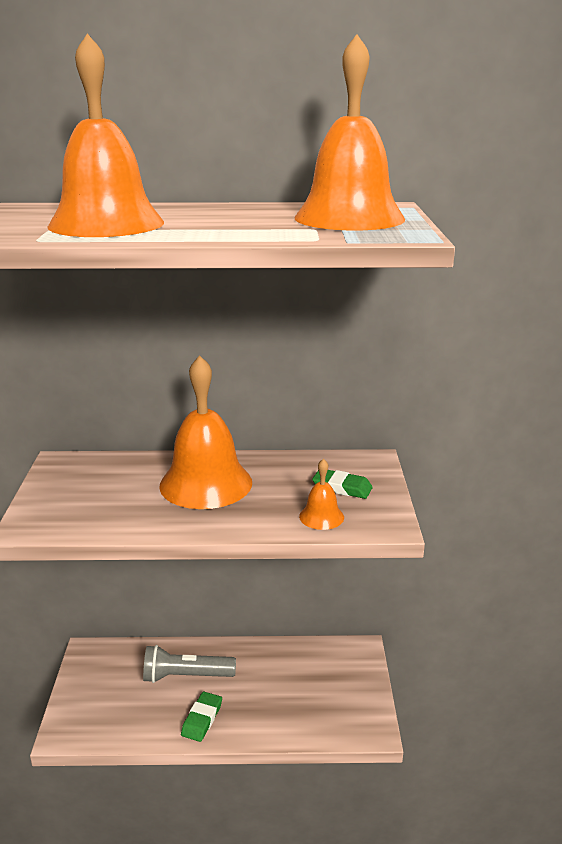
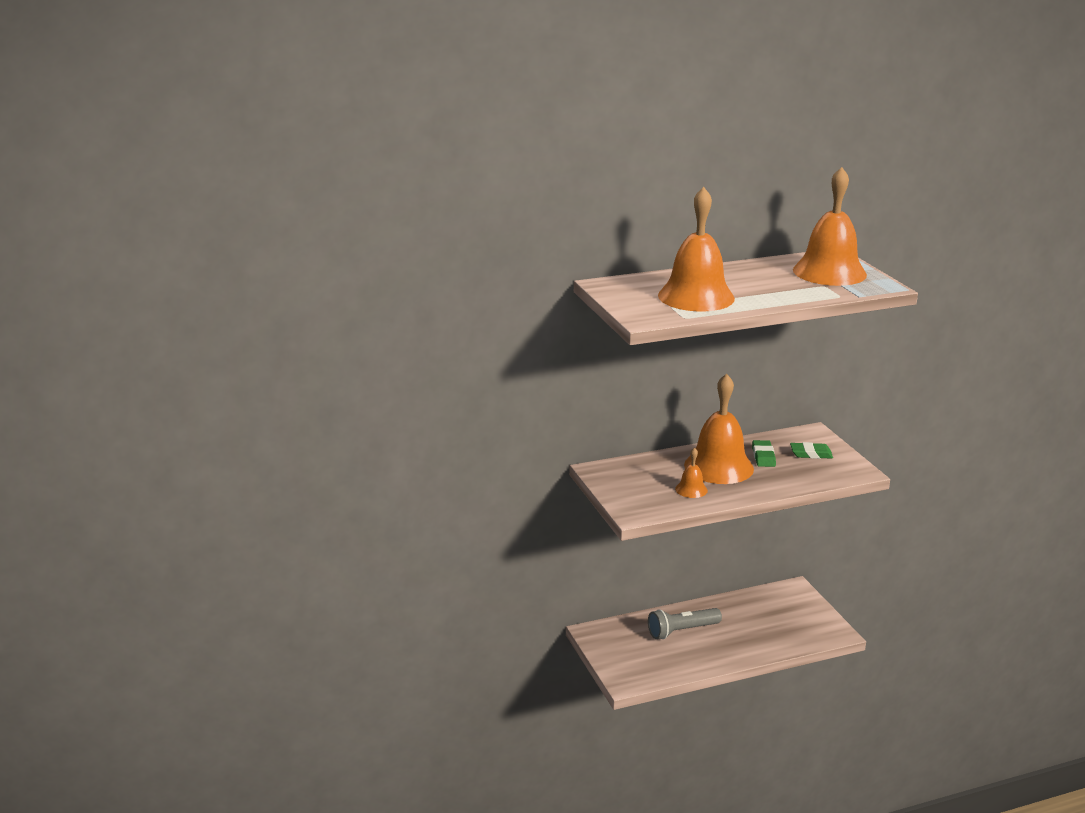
camera: 20 degrees left, 0 degrees up
green eraser [181,692,222,742] -> green eraser moved to [752,440,776,467]
orange bell [299,459,344,530] -> orange bell moved to [675,447,708,498]

